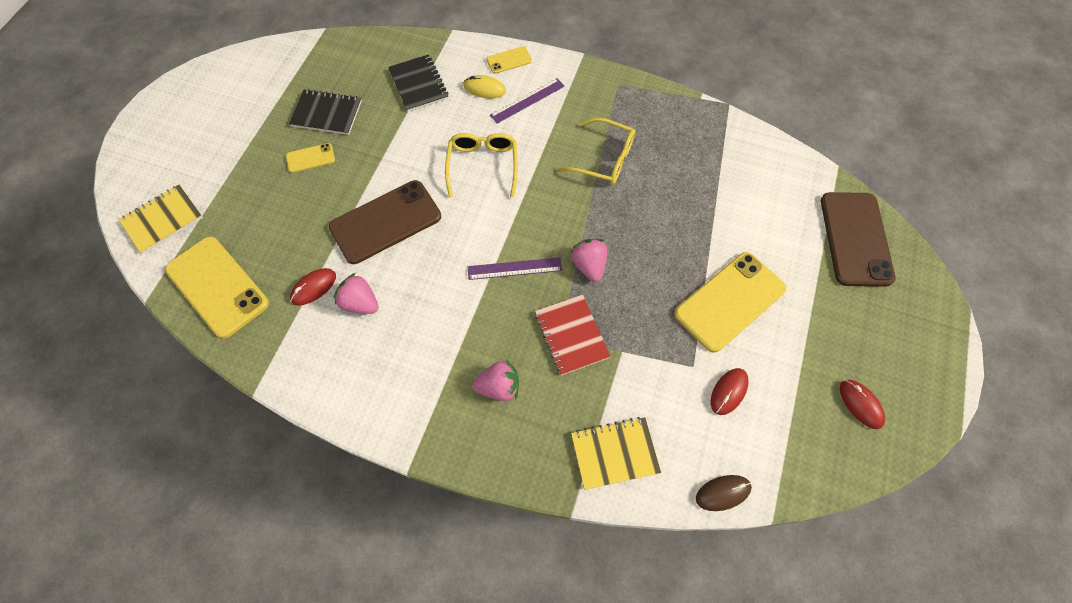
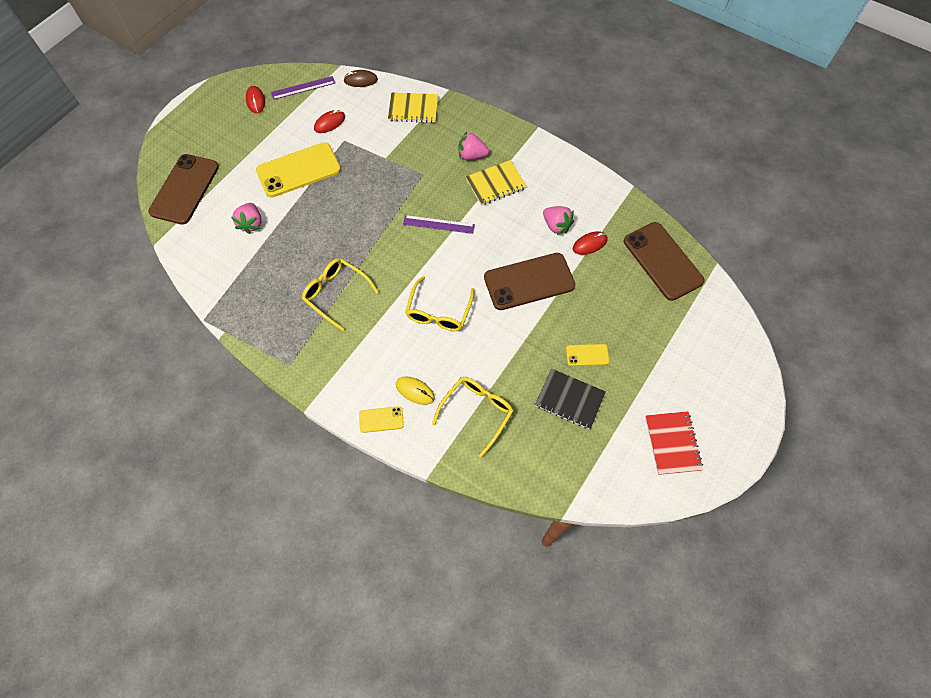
camera: 165 degrees left, 0 degrees up
yellow notebook [119,185,203,254] -> yellow notebook moved to [466,160,527,206]
yellow phone [165,236,269,339] -> brown phone [624,222,705,301]
black notebook [388,54,448,112] -> yellow glasses [432,377,514,457]
purple ruler [490,78,565,124] -> purple ruler moved to [271,76,335,100]
red notebook [535,295,611,376] -> red notebook moved to [645,411,703,475]
pink strawberry [570,239,608,282] -> pink strawberry moved to [231,203,262,234]

